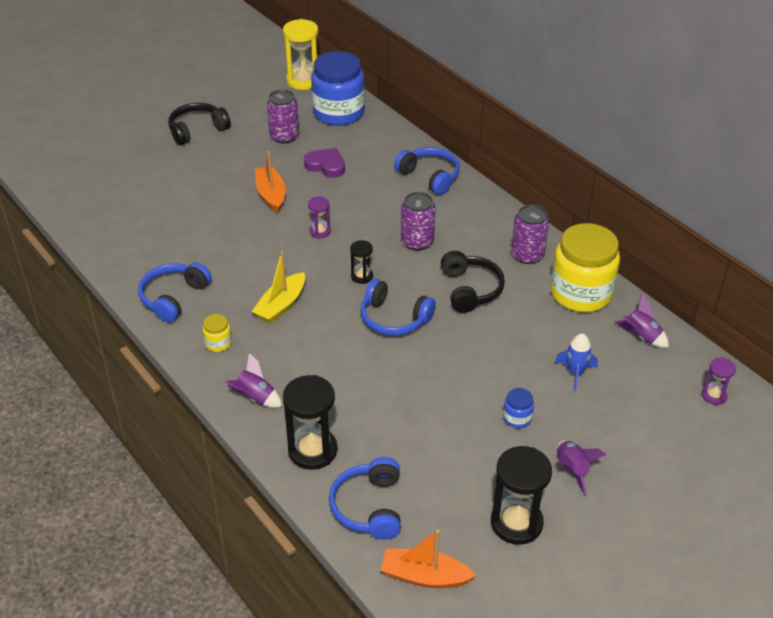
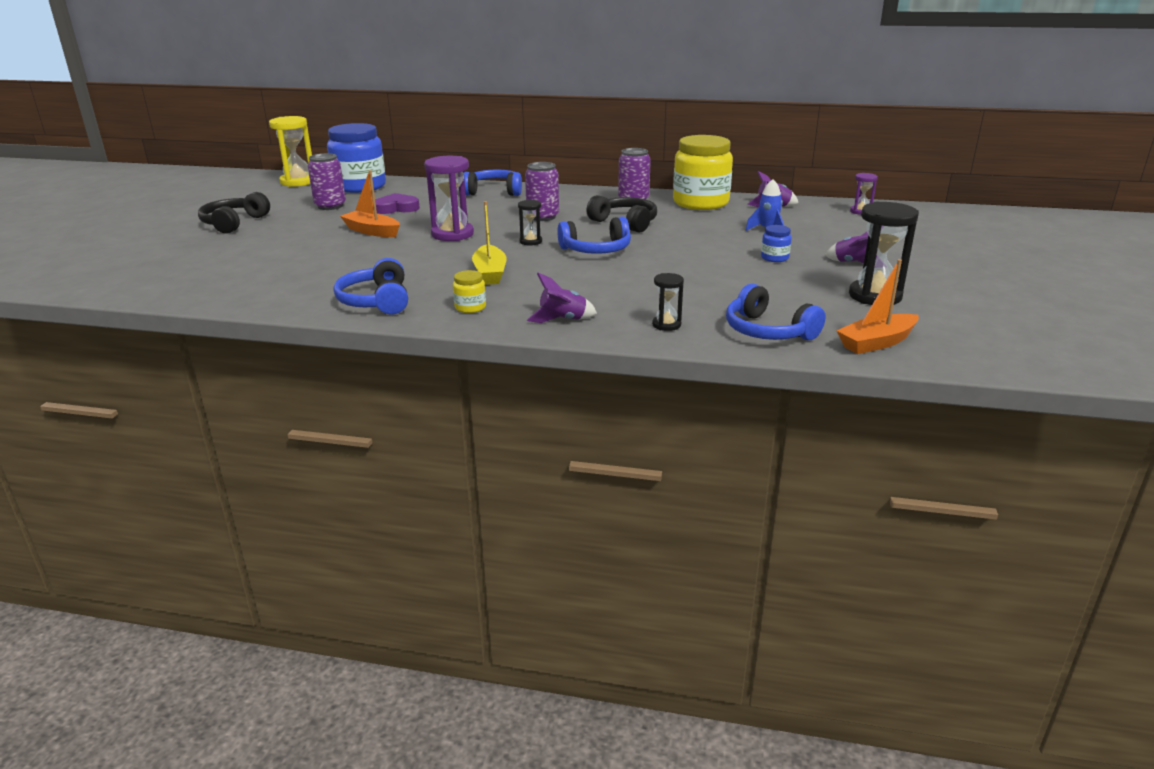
camera: 40 degrees left, 15 degrees down
black hourglass [283,375,337,470] -> black hourglass [652,273,684,331], size x0.53
purple hourglass [308,196,331,238] -> purple hourglass [424,156,474,241], size x1.90

